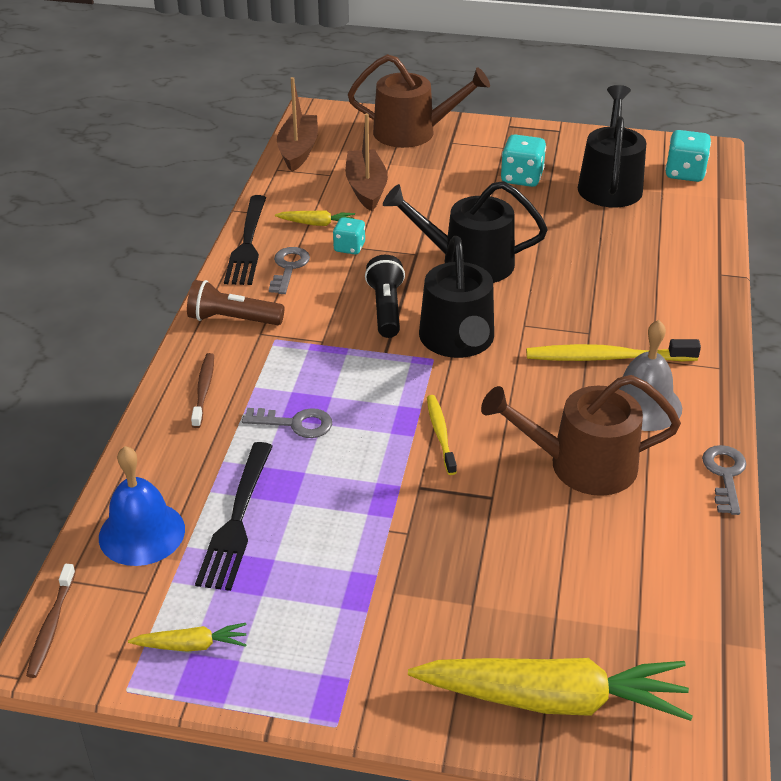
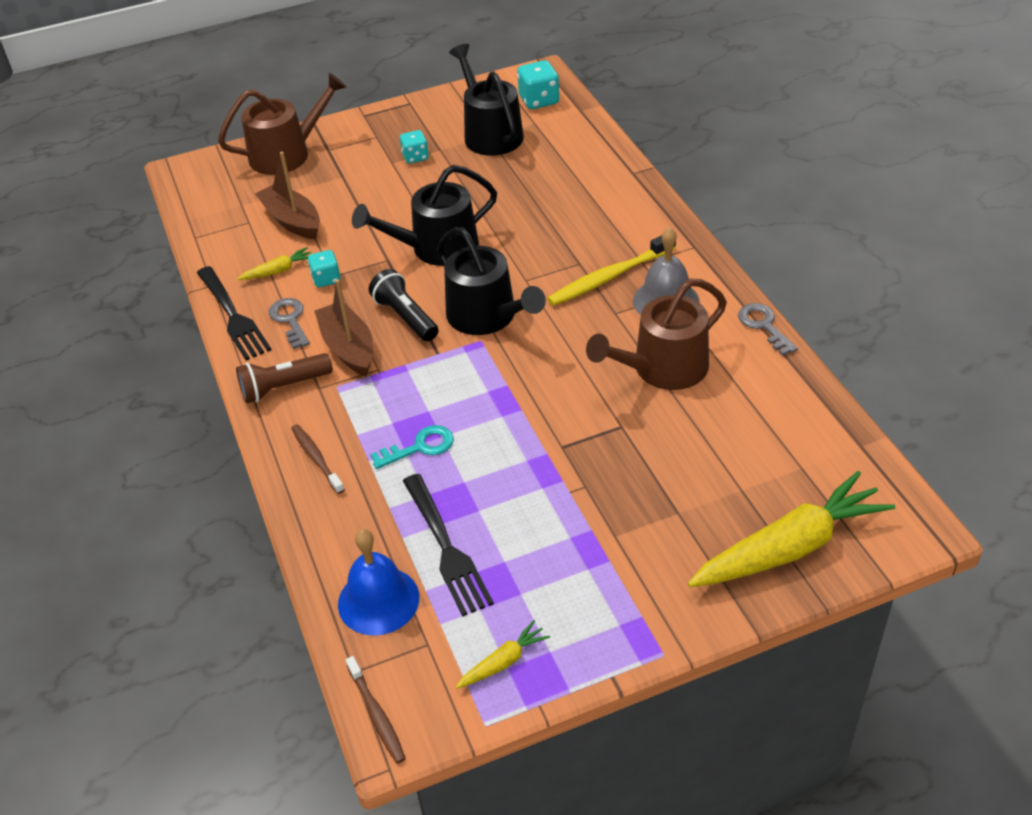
camera: 30 degrees left, 5 degrees up
grey key [242,408,332,438] -> turquoise key [370,425,454,469]
brown boat [277,77,318,172] -> brown boat moved to [314,279,373,376]
yellow toothbrush [427,395,457,475] -> none
turquoise dice [501,134,546,187] -> turquoise dice [400,130,429,164], size x0.66

